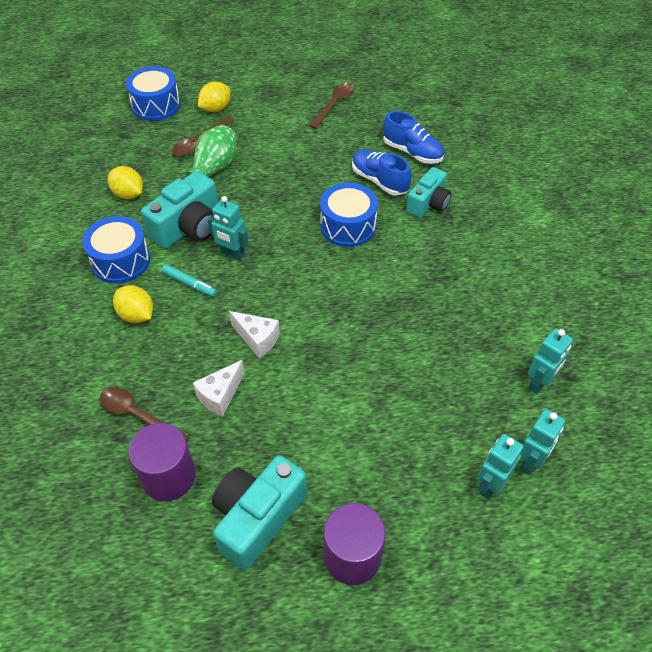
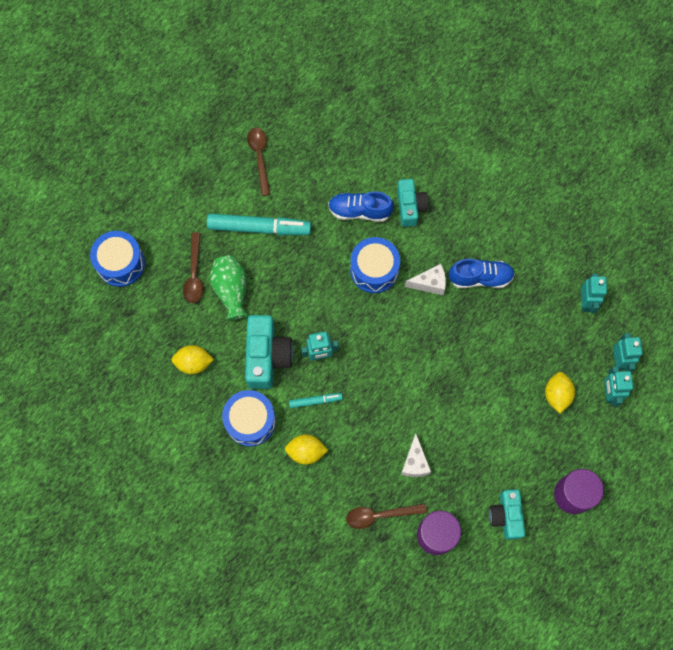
camera: 40 degrees left, 20 degrees up
yellow lemon [198,82,231,112] -> yellow lemon moved to [545,372,575,413]
turquoise camera [212,455,307,570] -> turquoise camera [489,489,525,540], size x0.66
white cheese [229,311,280,359] -> white cheese moved to [405,264,446,295]
blue shoe [383,111,444,164] -> blue shoe moved to [449,259,515,288]
none -> turquoise marker [207,214,311,235]

